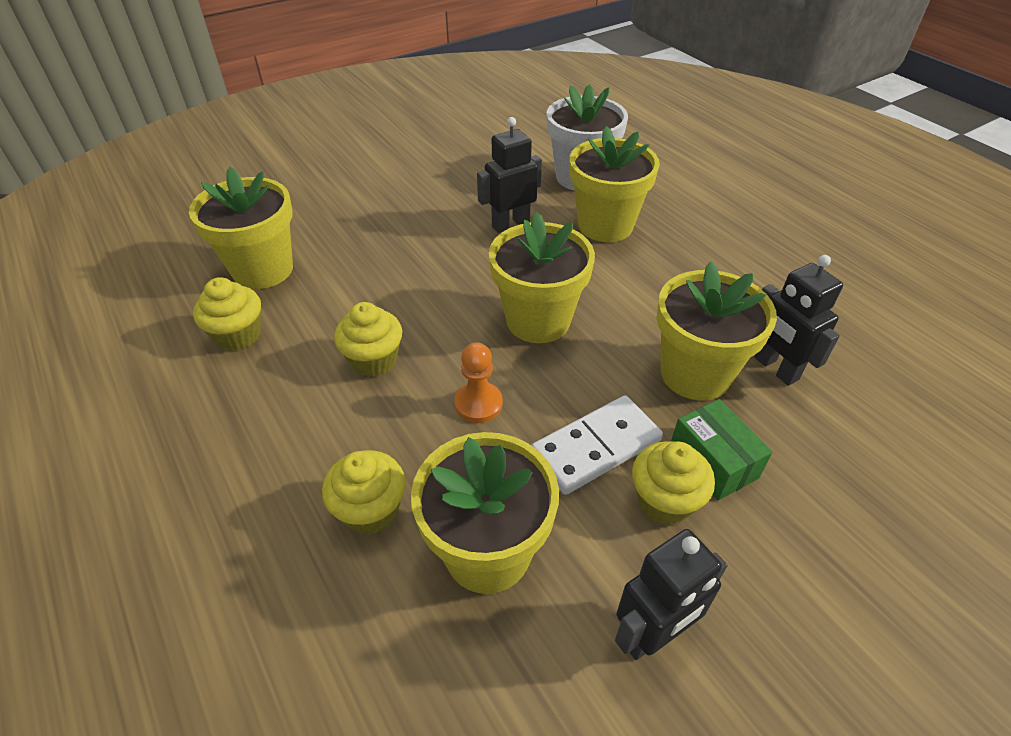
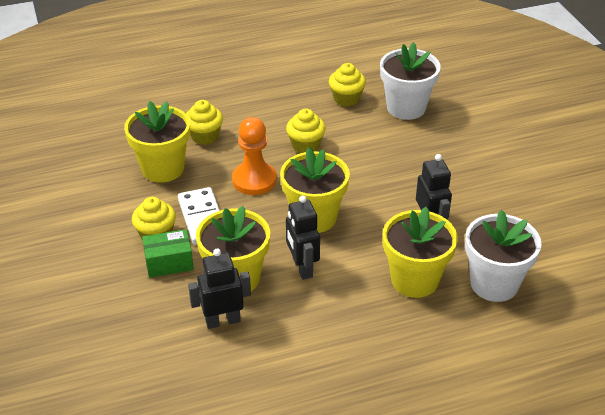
camera: 105 degrees right, 5 degrees down
yellow flower pot [189,167,293,289] -> white flower pot [380,42,441,120]
orange pawn [454,342,503,423] -> orange pawn [232,117,277,195], size x1.57
black robot [615,529,727,660] -> black robot moved to [286,195,320,280]

